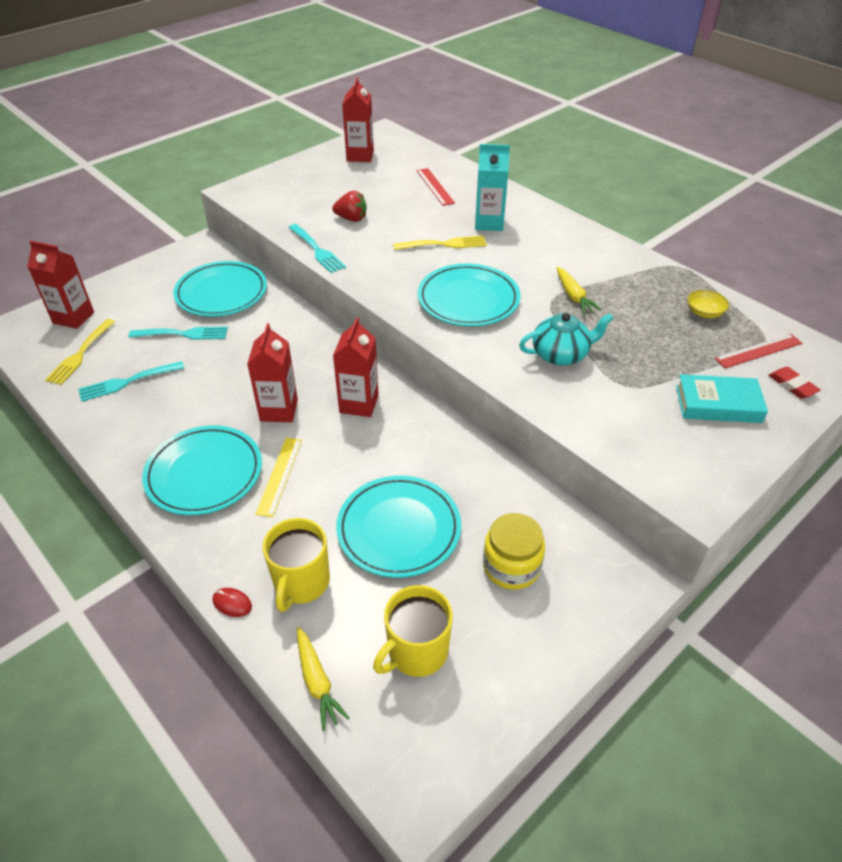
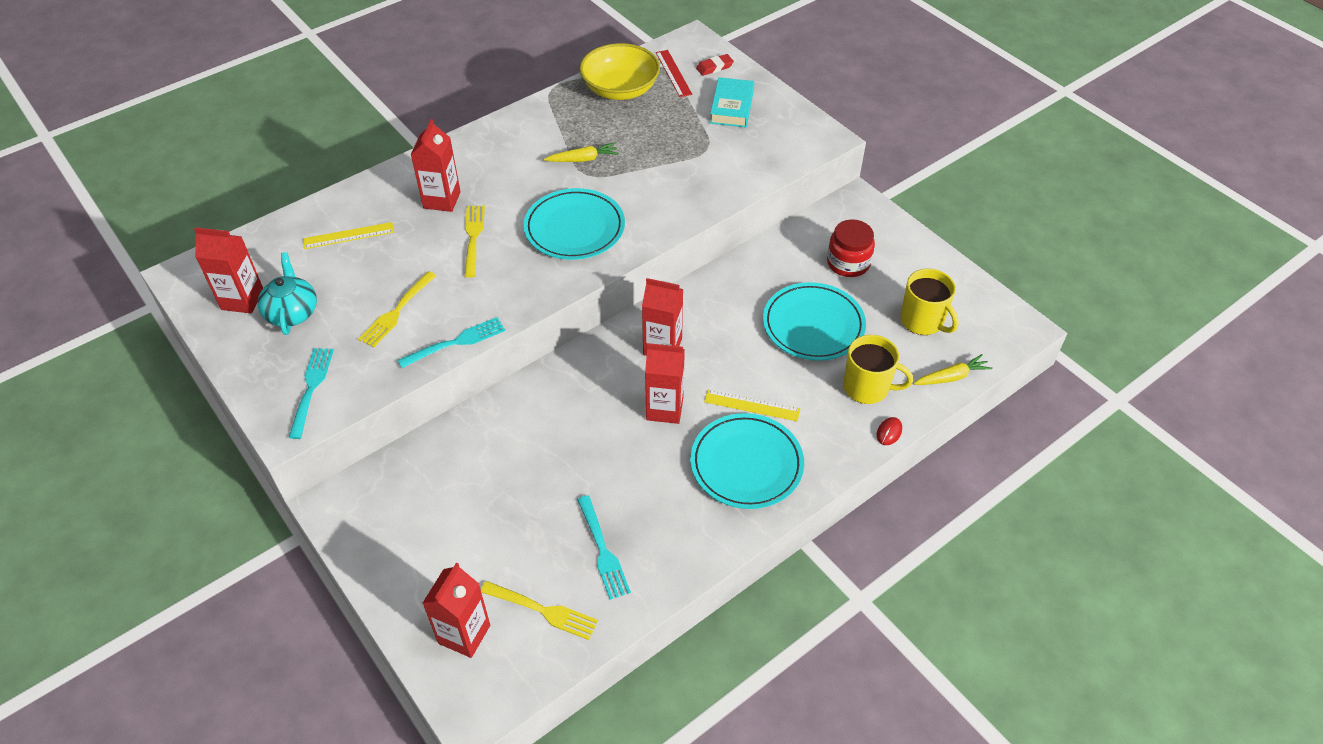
camera: 85 degrees left, 5 degrees up
turquoise fork [129,327,228,340] -> turquoise fork moved to [288,348,334,439]
turquoise plate [173,261,267,317] -> none
red strawberry [332,191,367,222] -> yellow fork [358,271,436,347]
red ruler [417,168,455,206] -> yellow ruler [303,222,394,249]
turquoise carton [475,144,510,231] -> red carton [411,119,461,212]
yellow jar [483,513,545,590] -> red jar [827,219,875,277]
turquoise teapot [519,313,614,366] -> turquoise teapot moved to [258,252,317,335]
yellow bowl [687,290,729,318] -> yellow bowl [580,43,660,100], size x2.30

